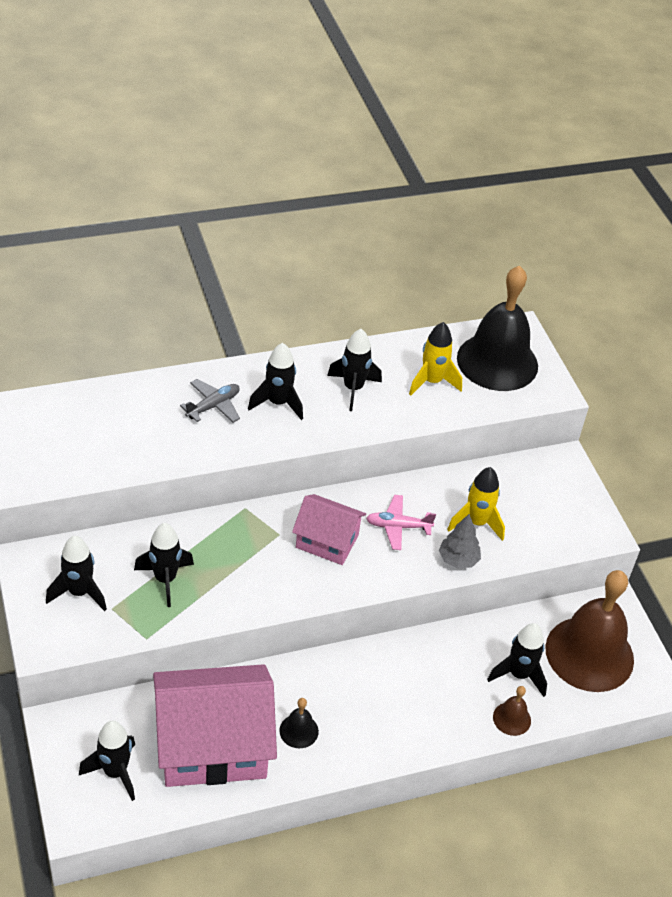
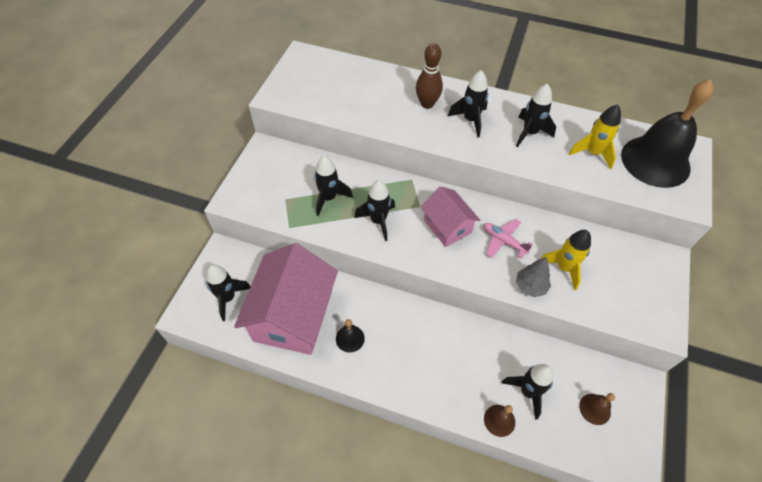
camera: 40 degrees right, 10 degrees up
black rocket [46,536,107,611] -> black rocket moved to [354,180,395,241]
pink house [153,664,277,787] -> pink house turned 75 degrees clockwise [234,243,338,355]
grey plane [180,379,240,423] -> brown bowling pin [416,43,443,109]
brown bell [545,570,634,692] -> brown bell [579,393,615,425], size x0.41

